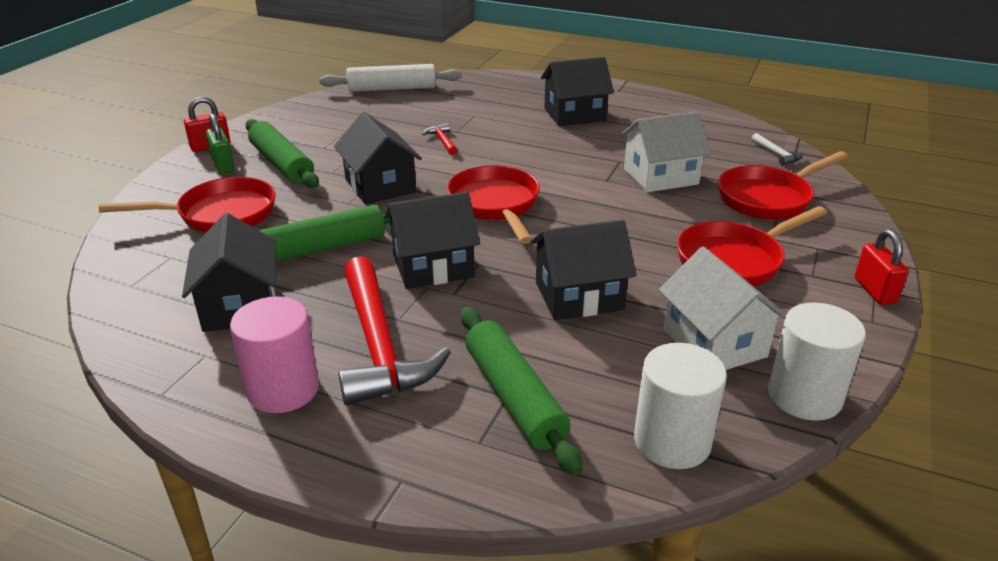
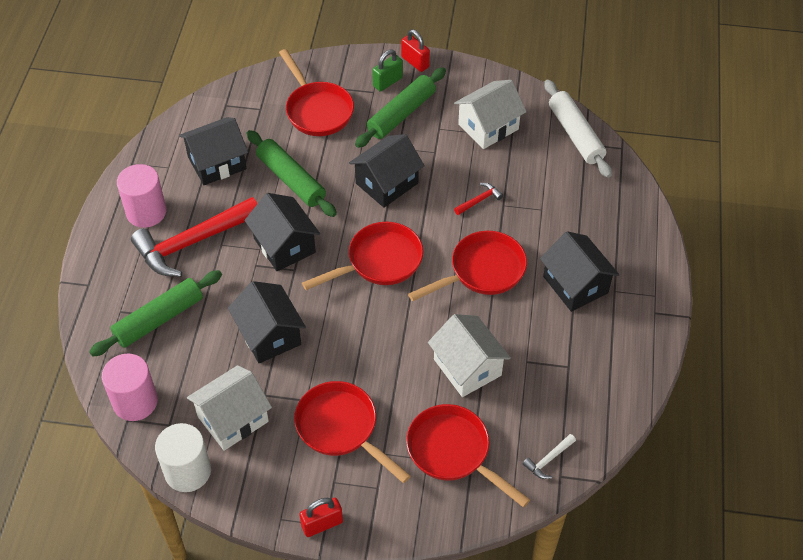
camera: 75 degrees right, 20 degrees up
white cylinder [634,343,727,469] -> pink cylinder [102,353,158,421]
none -> red pan [408,231,527,301]
none -> white house [454,80,527,149]

